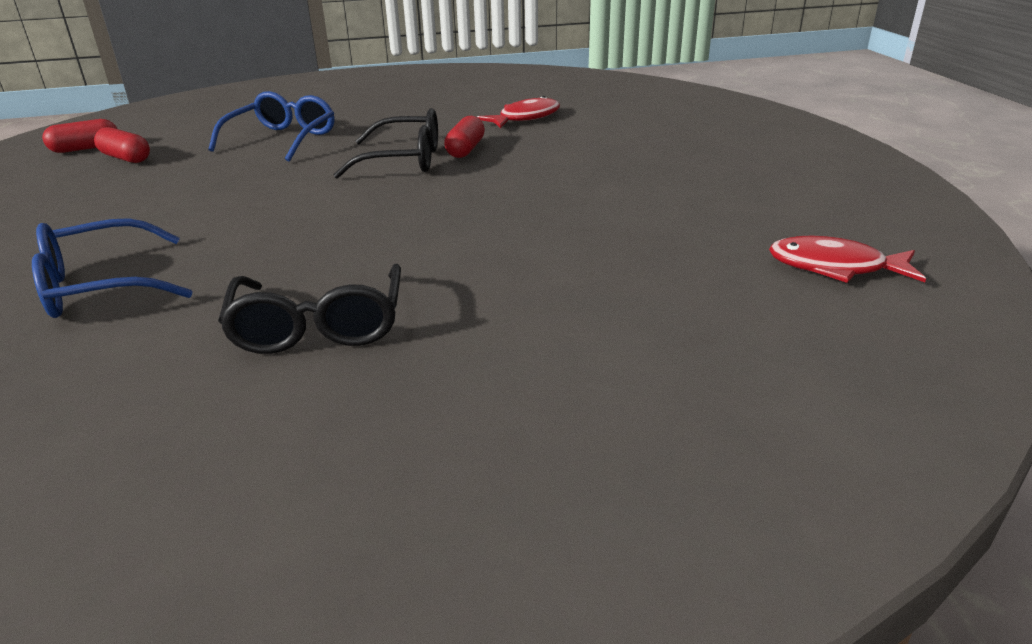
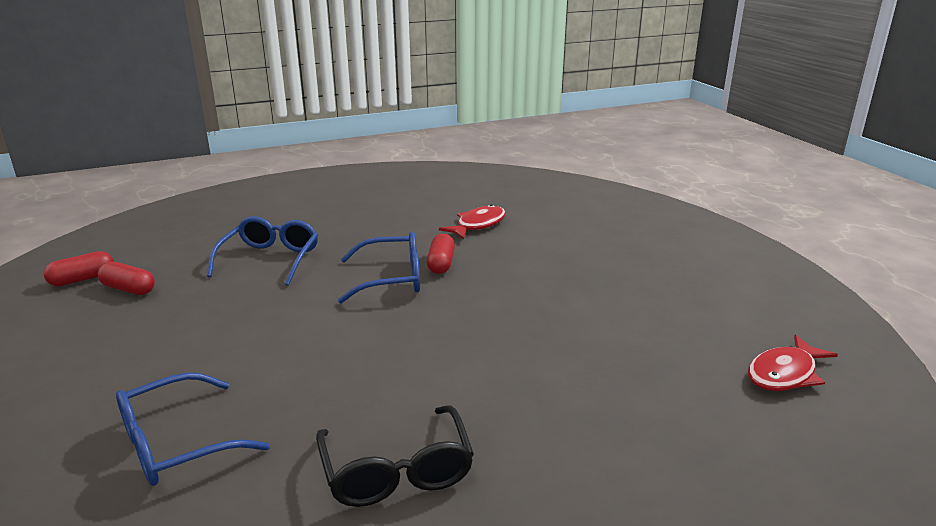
camera: 10 degrees left, 5 degrees down
black glasses [333,108,438,179] -> blue glasses [338,232,420,303]
red fish [769,236,926,283] -> red fish turned 45 degrees counterclockwise [748,335,838,391]

